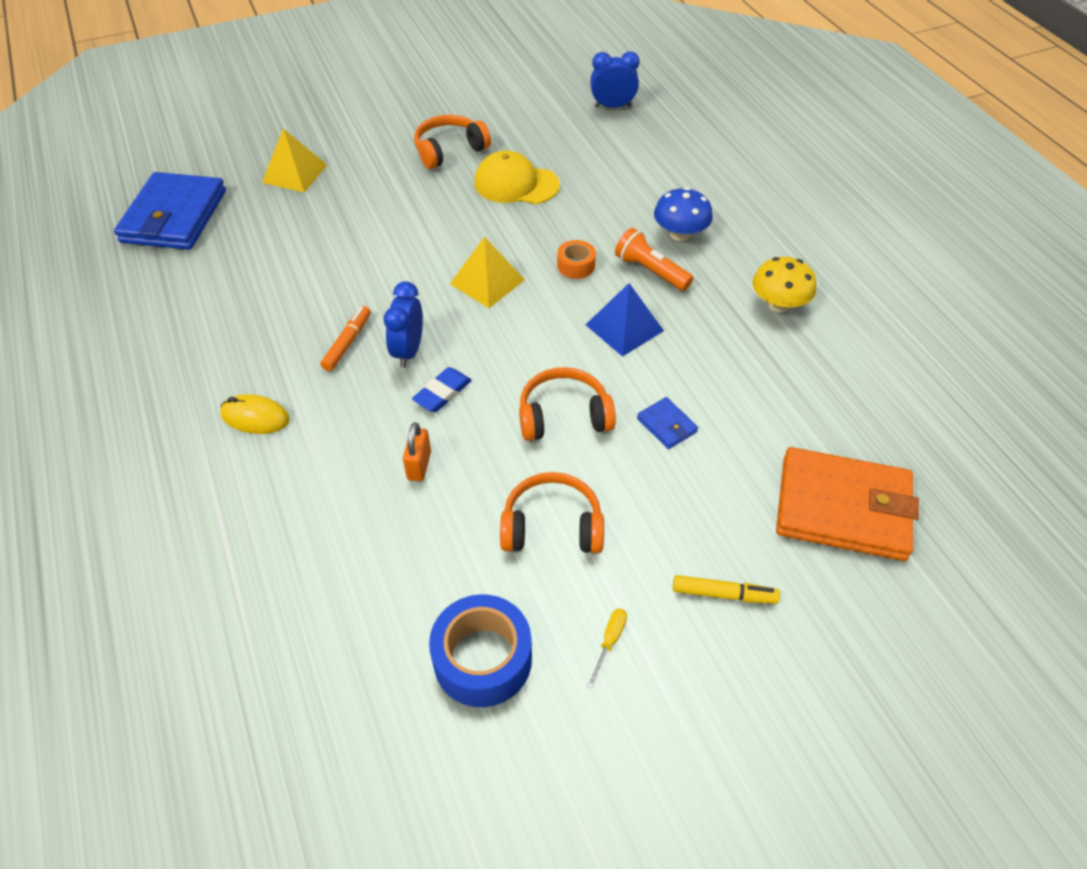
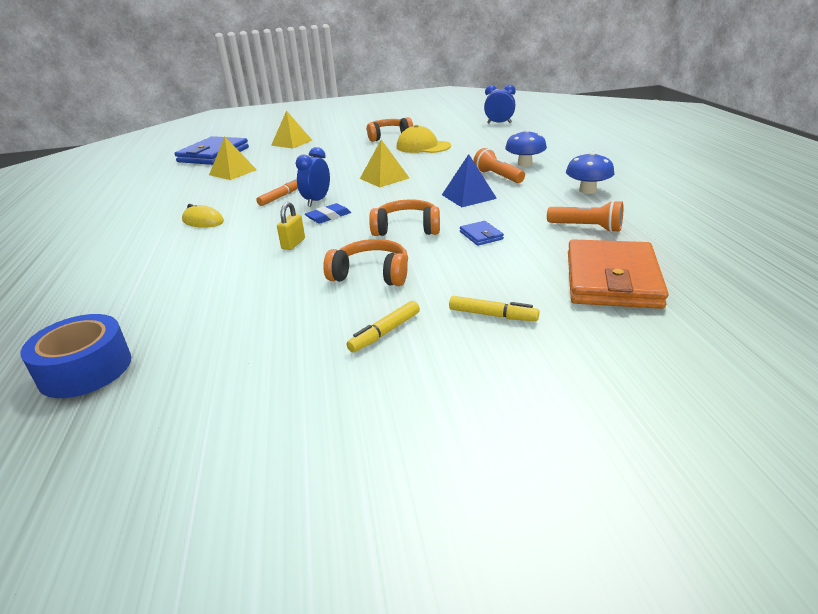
camera: 15 degrees right, 20 degrees down
orange padlock [403,422,431,481] -> yellow padlock [277,202,305,250]
blue tape [429,594,532,707] -> blue tape moved to [20,314,131,398]
orange tape [557,240,596,279] -> none
yellow screwdriver [587,609,627,689] -> yellow marker [347,301,420,353]
yellow mushroom [752,257,816,312] -> blue mushroom [566,152,615,194]
orange wallet [776,447,919,561] -> orange wallet turned 75 degrees clockwise [568,239,669,309]
none -> yellow pyramid [209,137,257,180]
none -> orange flashlight [547,200,623,232]

